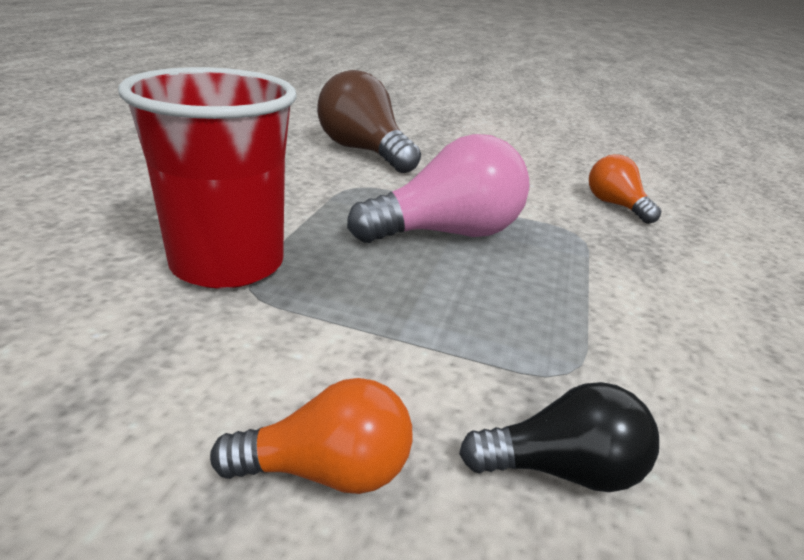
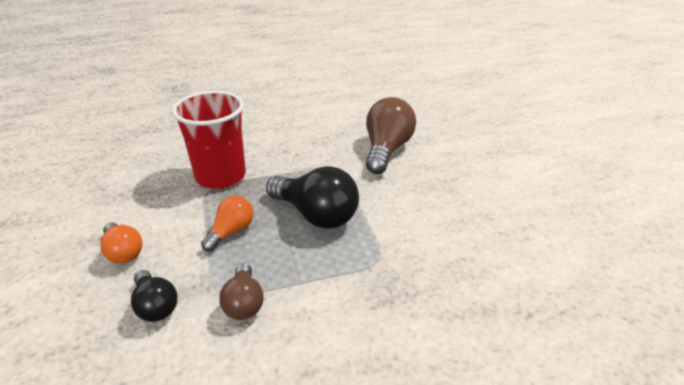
camera: 60 degrees right, 5 degrees up
pink light bulb [347,134,530,243] -> black light bulb [266,166,359,229]
orange light bulb [589,155,661,224] -> orange light bulb moved to [201,196,253,252]
none -> brown light bulb [219,263,264,320]

